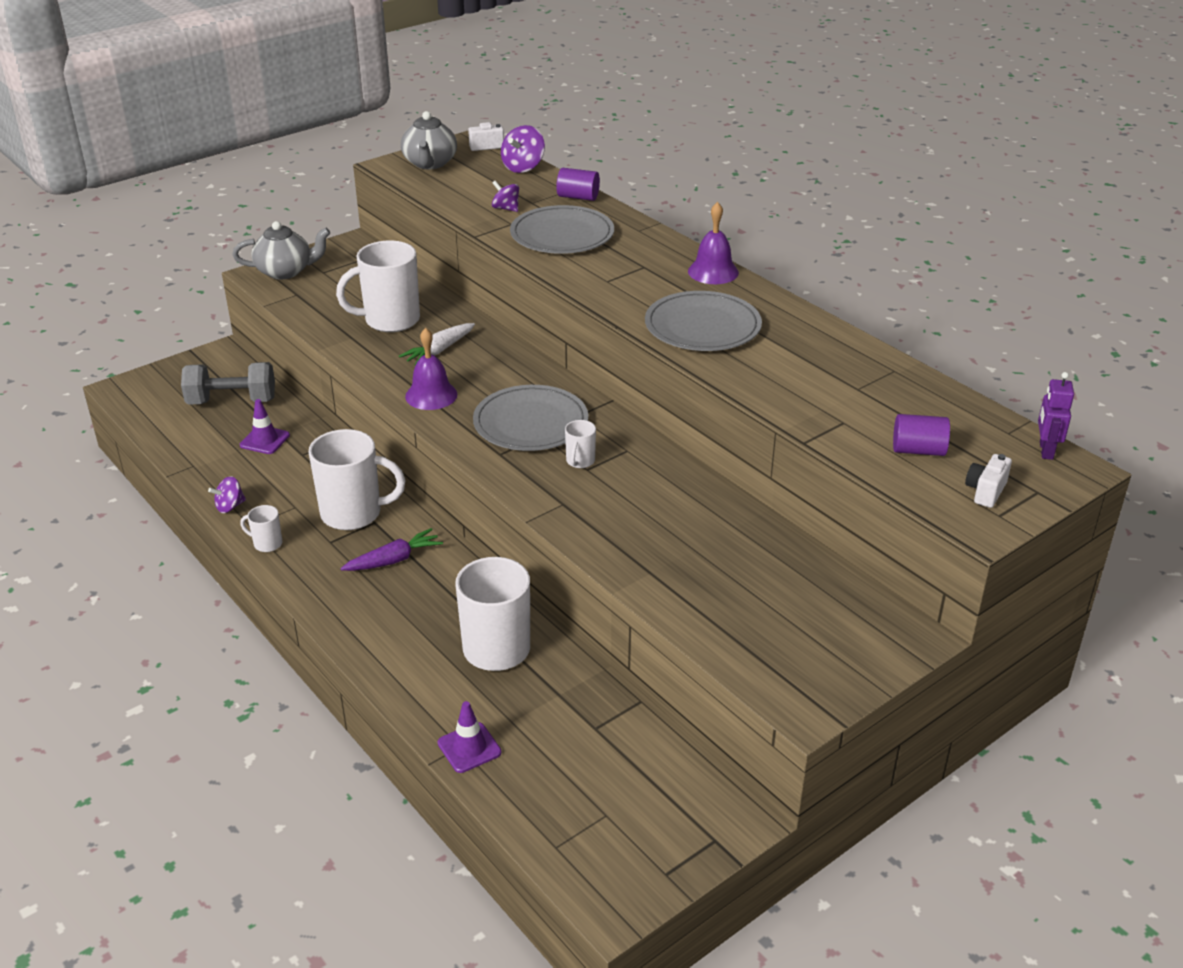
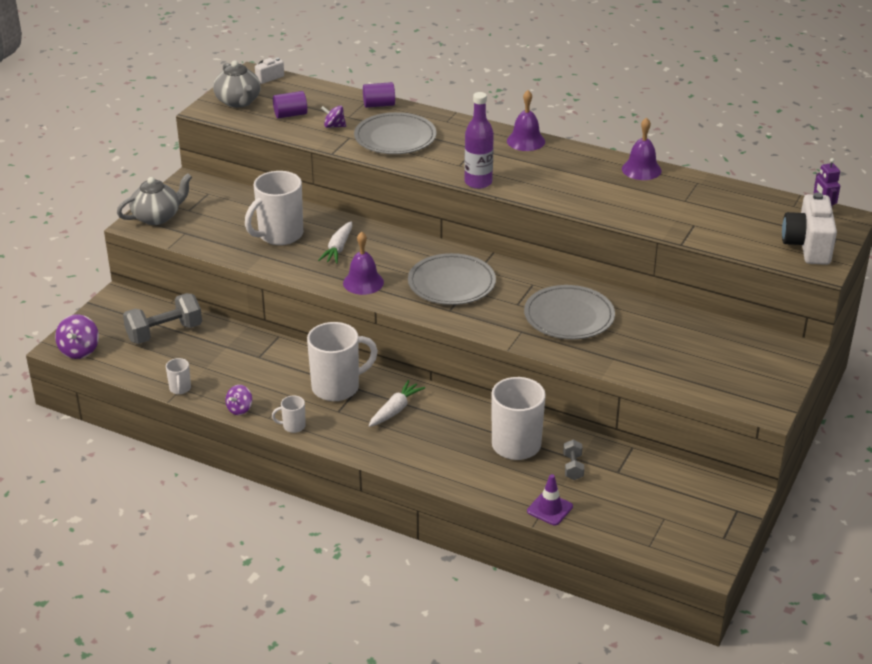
camera: 25 degrees left, 0 degrees up
purple traffic cone [240,399,290,454] -> none
purple carrot [340,528,443,571] -> white carrot [368,380,425,427]
purple spinning top [501,125,545,173] -> purple spinning top moved to [55,314,99,359]
white mug [565,420,596,468] -> white mug moved to [166,358,191,394]
grey plate [645,291,762,351] -> grey plate moved to [524,285,615,339]
purple cylinder [893,414,950,456] -> purple cylinder moved to [273,91,307,118]
white camera [965,454,1012,508] -> white camera [782,192,837,265], size x2.01
none -> purple bottle [464,92,494,189]
none -> grey dumbbell [563,440,584,480]
none -> purple bell [622,117,662,180]

